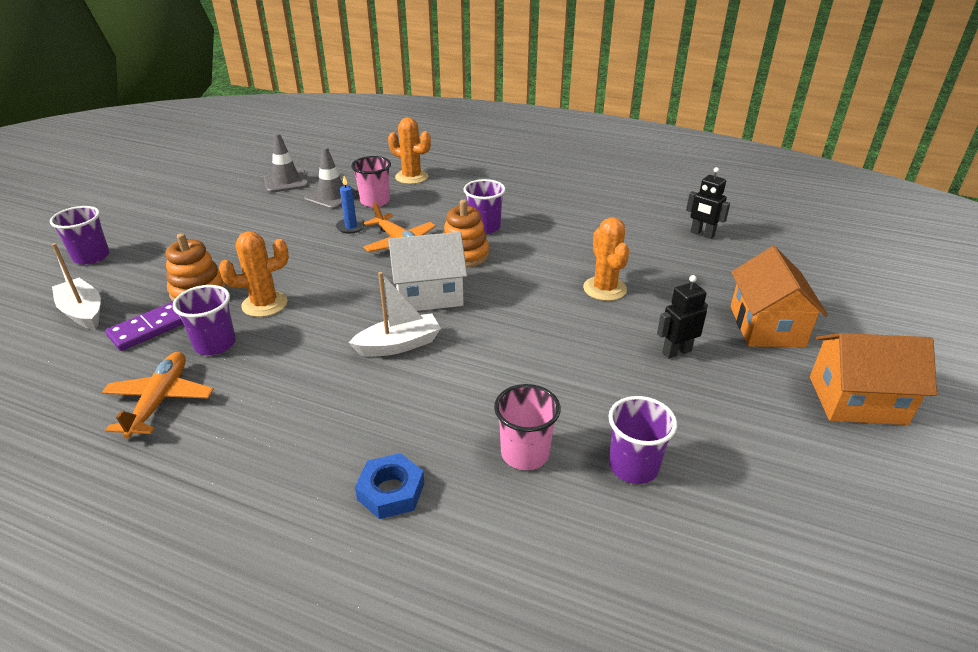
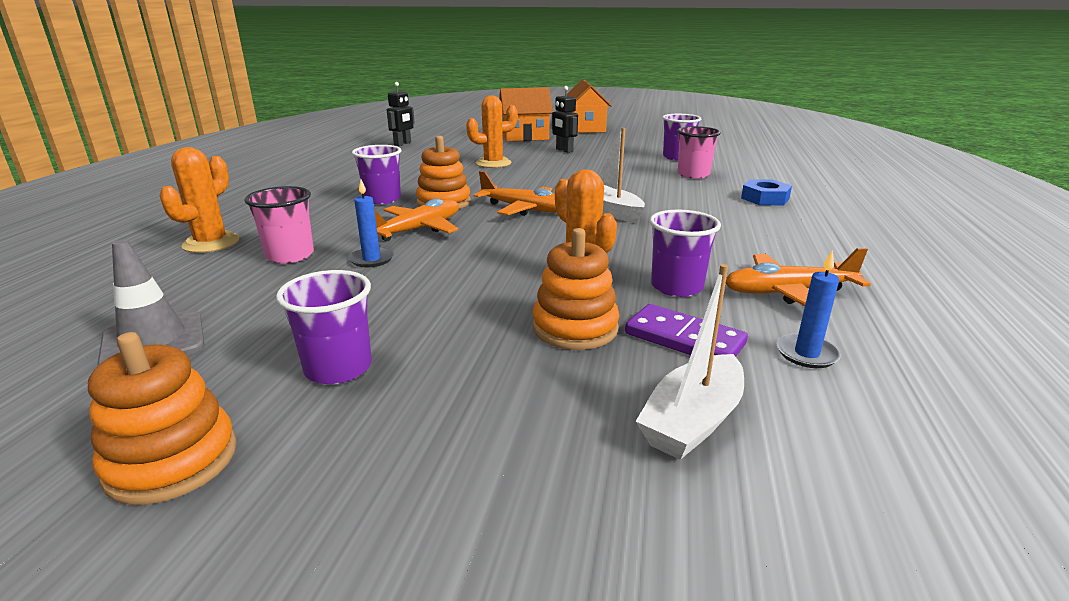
camera: 100 degrees left, 10 degrees down
purple cup [50,206,109,265] -> purple cup moved to [276,270,372,384]
grey traffic cone [304,147,359,210] -> none
white house [388,232,467,311] -> orange plane [474,171,557,216]
none -> orange stacking toy [88,332,237,505]
none -> blue candle [776,250,841,368]

